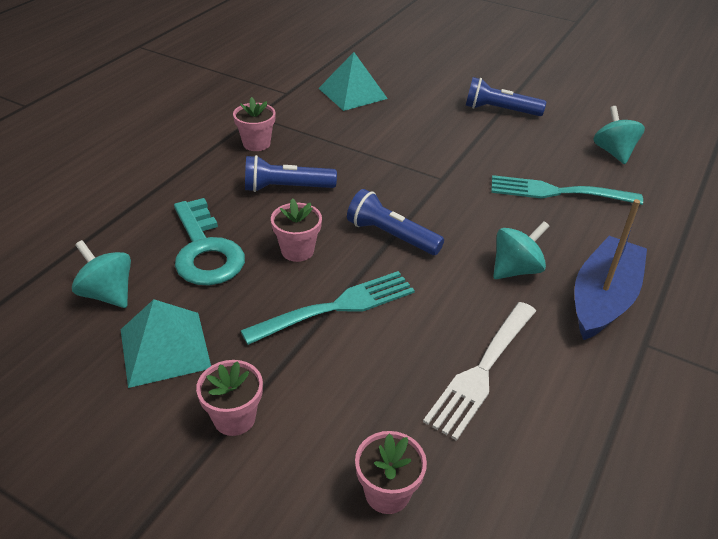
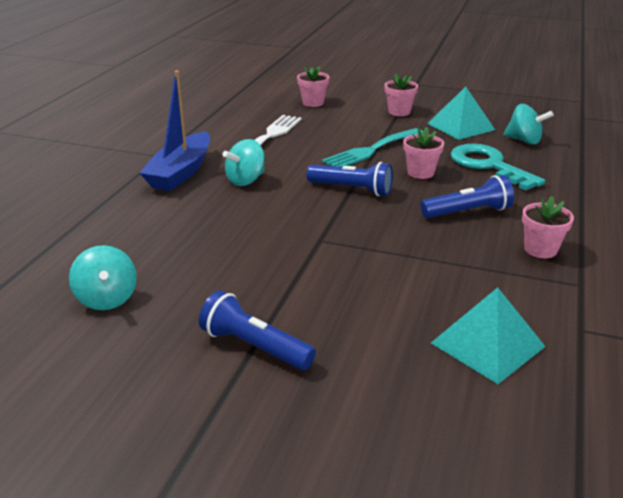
camera: 170 degrees right, 10 degrees down
blue flashlight [466,77,546,116] -> blue flashlight turned 150 degrees counterclockwise [199,290,316,370]
turquoise fork [491,175,643,205] -> none

